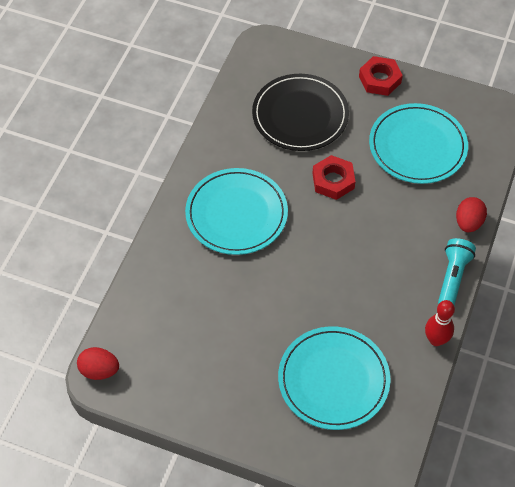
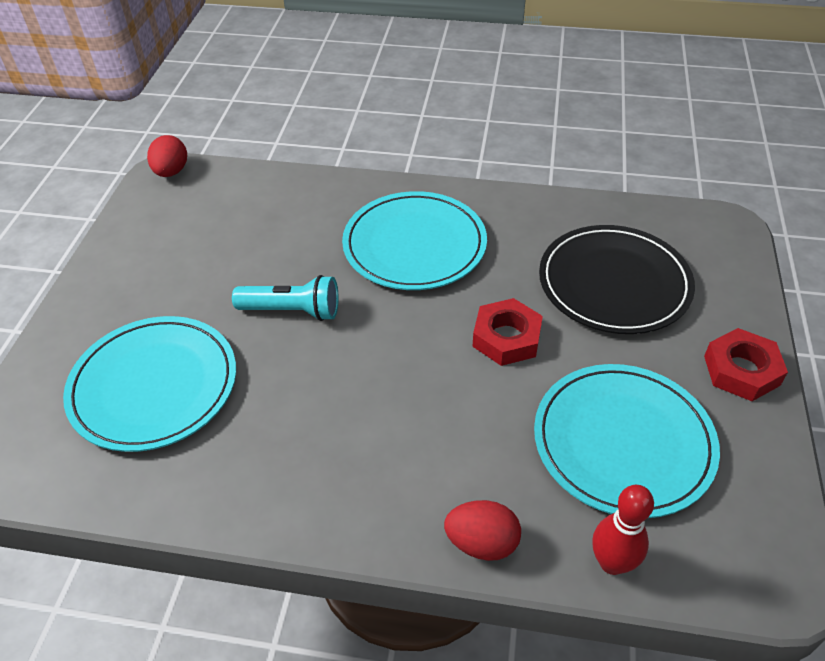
camera: 80 degrees right, 10 degrees down
red bowling pin [425,300,455,346] -> red bowling pin moved to [592,485,654,575]
turquoise flashlight [438,238,476,306] -> turquoise flashlight moved to [232,275,339,321]

